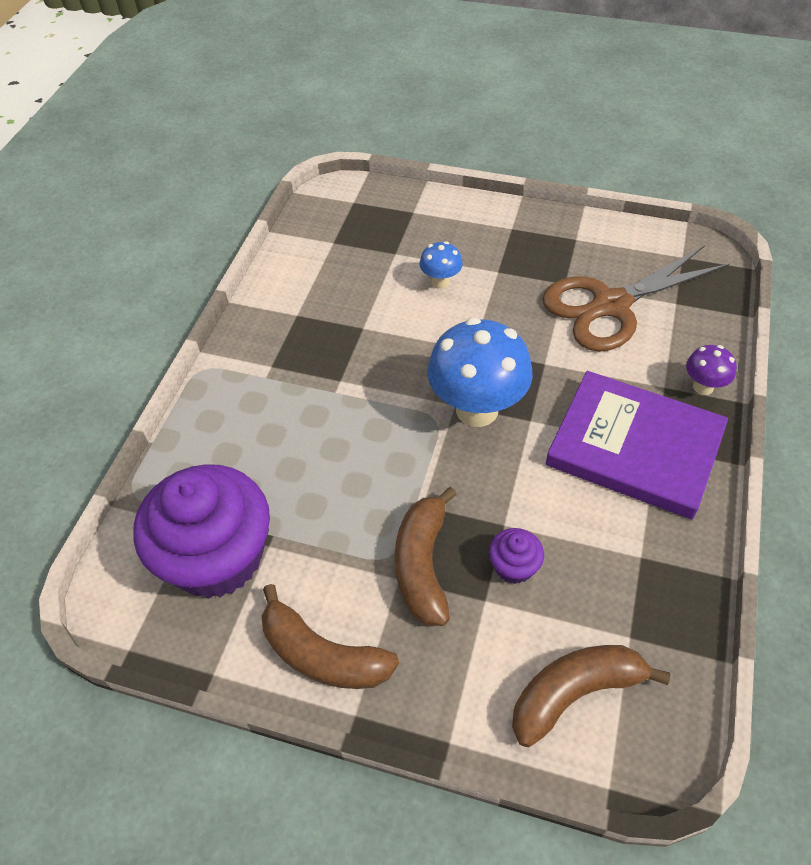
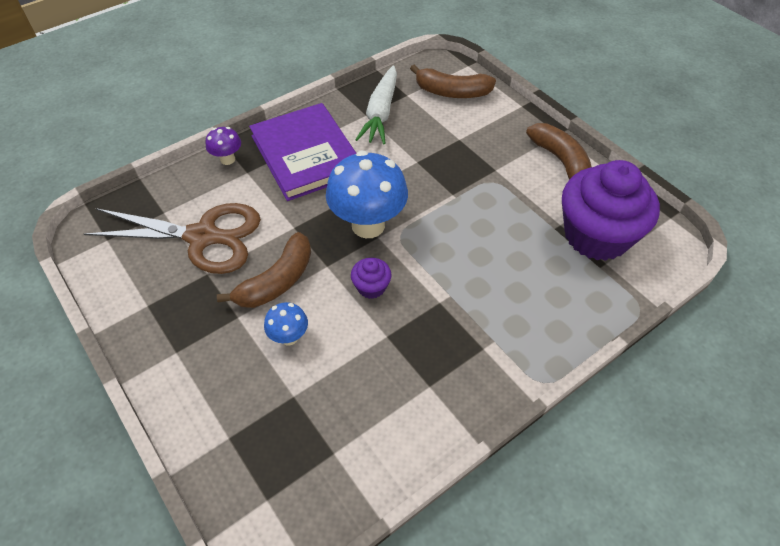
camera: 145 degrees left, 0 degrees up
brown banana [395,487,457,626] -> brown banana moved to [217,232,311,308]
purple cupcake [489,528,544,584] -> purple cupcake moved to [351,258,392,299]
none -> white carrot [355,65,397,144]

